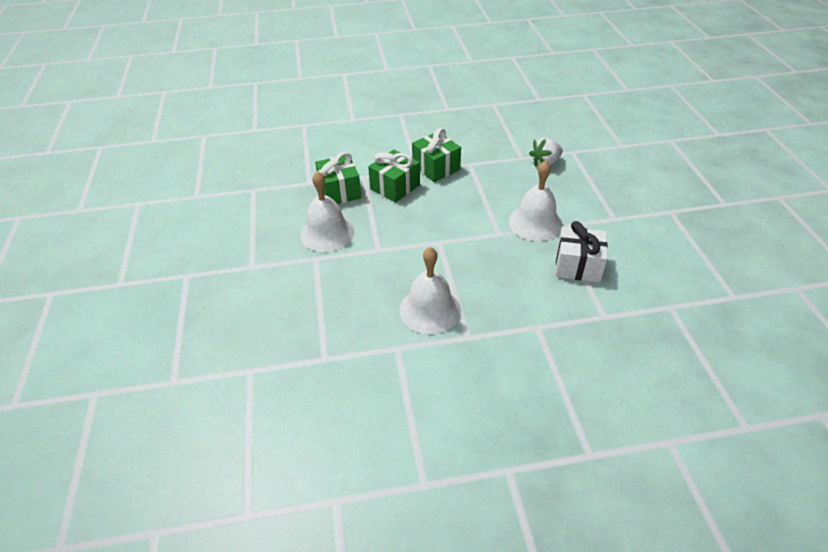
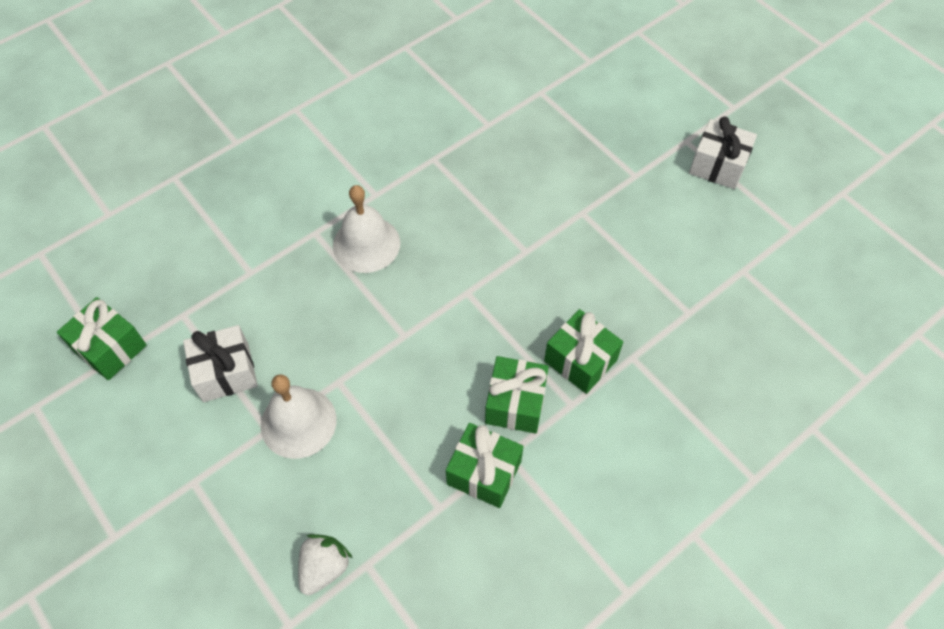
camera: 150 degrees right, 15 degrees up
white bell [300,171,354,252] -> none
none -> green gift [57,297,147,380]
none -> white gift [689,117,757,189]

